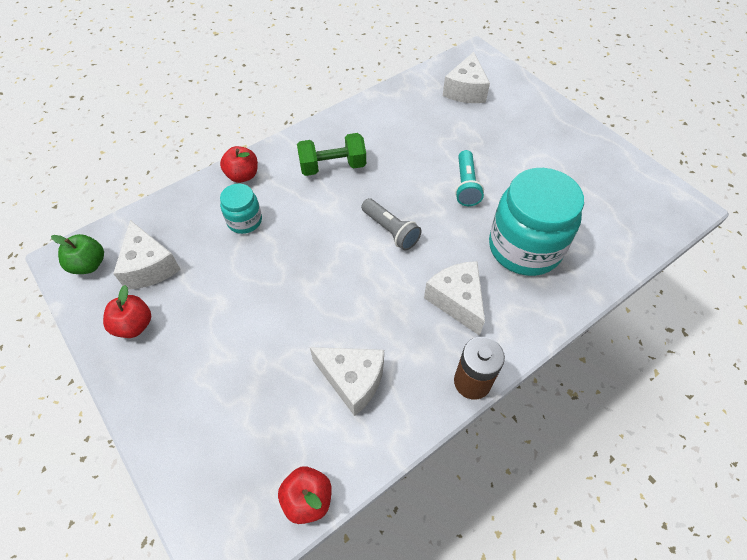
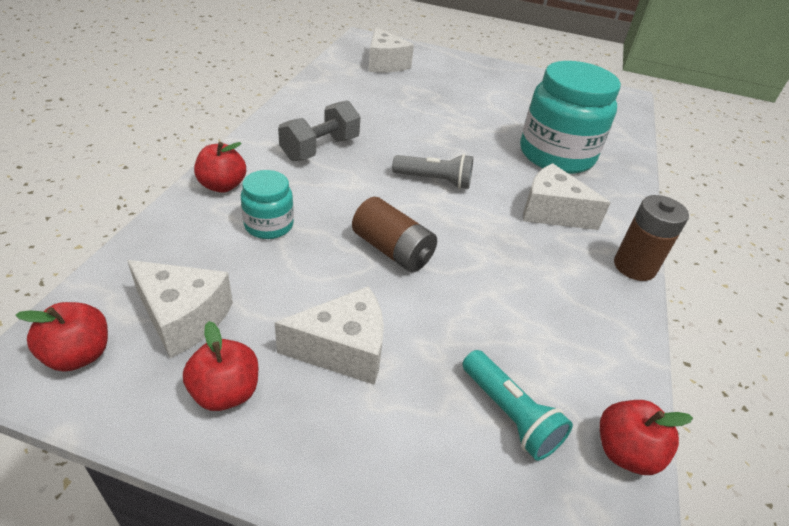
camera: 40 degrees left, 15 degrees down
green apple [51,234,104,274] -> red apple [15,302,108,372]
green dumbbell [297,133,366,176] -> grey dumbbell [278,100,360,161]
white cheese [310,347,384,416] -> white cheese moved to [275,286,384,385]
turquoise flashlight [455,150,484,206] -> turquoise flashlight moved to [463,350,573,461]
none -> brown battery [352,197,437,272]

